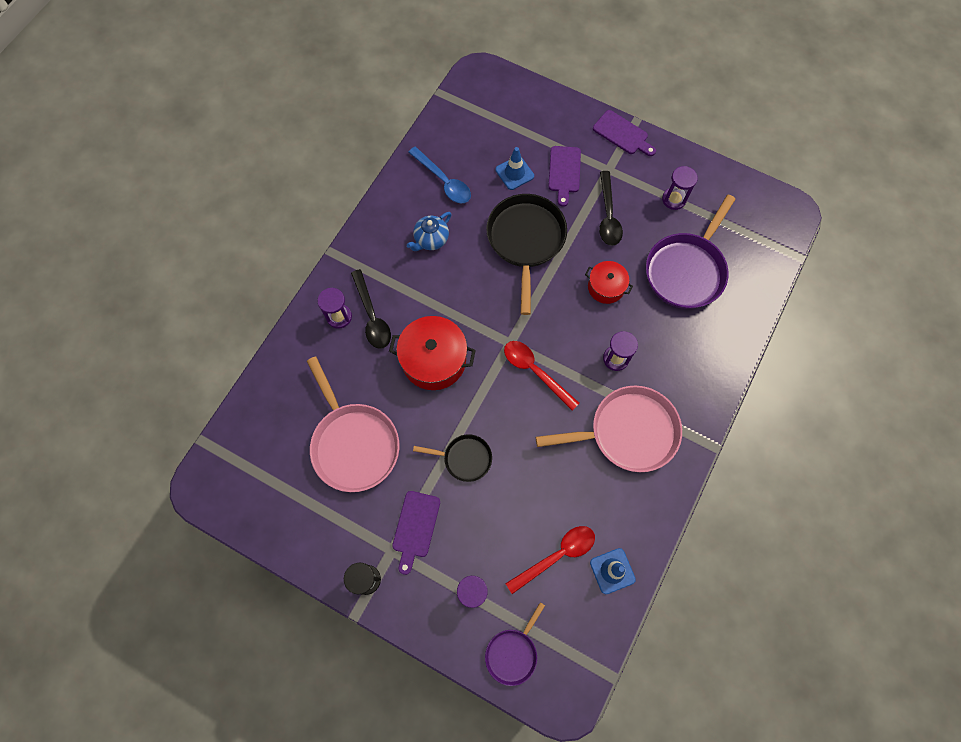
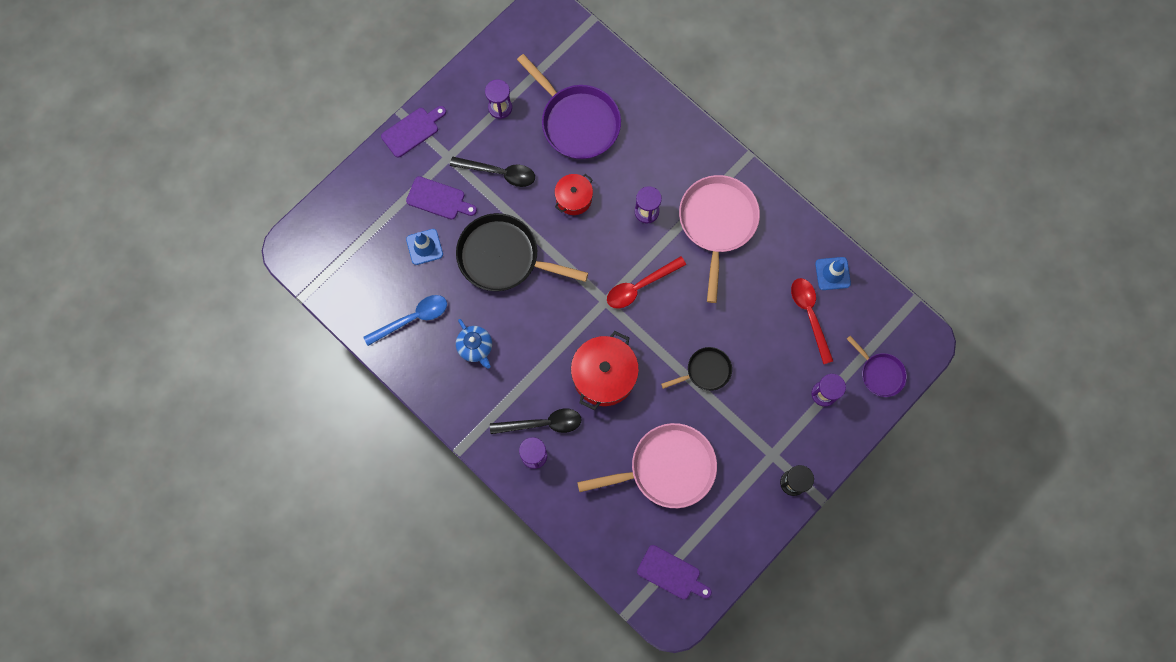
camera: 75 degrees left, 5 degrees up
purple cutting board [392,491,440,575] -> purple cutting board moved to [637,545,712,599]
black pan [413,434,492,482] -> black pan turned 45 degrees clockwise [661,347,732,391]

